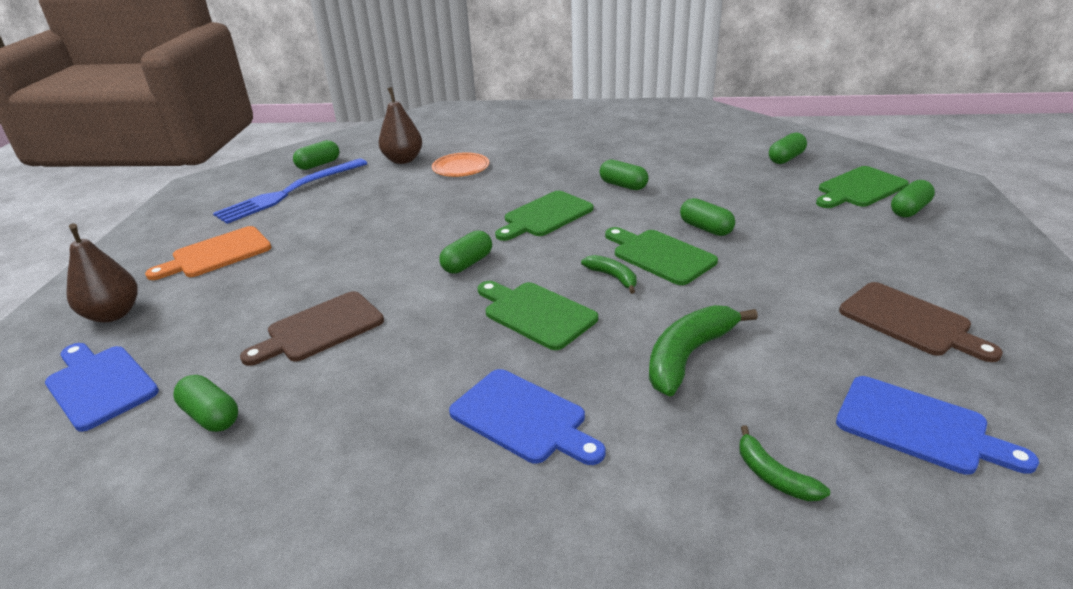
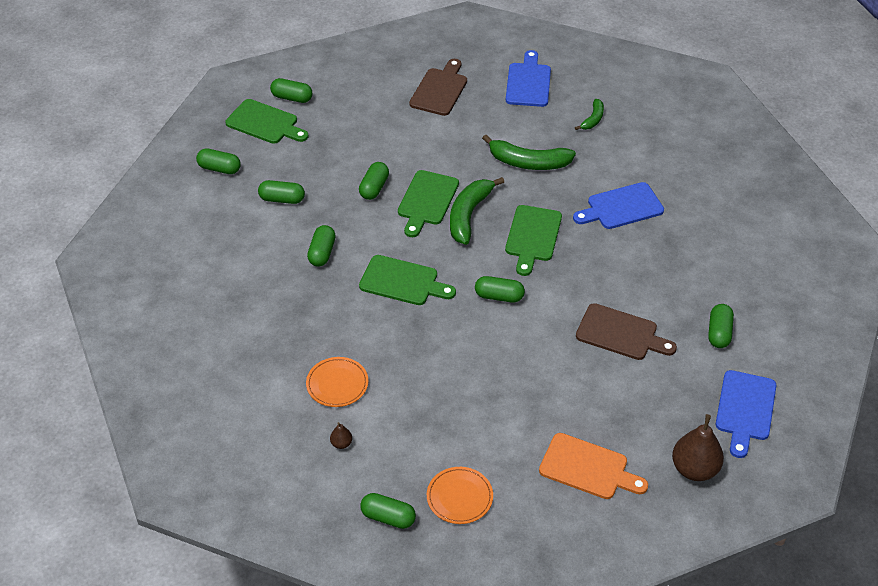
camera: 120 degrees left, 15 degrees up
blue fork [213,158,368,224] -> orange plate [427,467,493,524]
brown pear [379,87,422,164] -> brown pear [330,422,352,449], size x0.45
blue cutting board [449,369,605,465] -> blue cutting board turned 120 degrees counterclockwise [573,182,664,229]
green banana [581,255,636,294] -> green banana [450,177,504,245], size x1.81
none -> green capsule [258,180,305,204]

